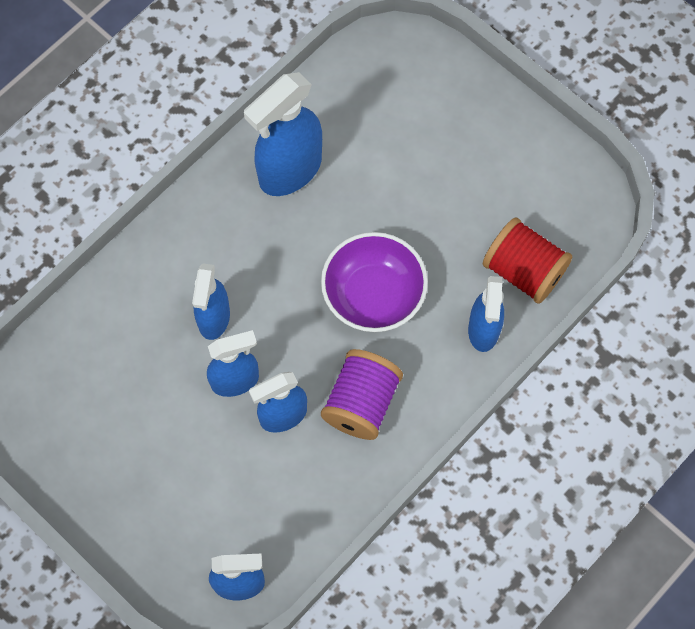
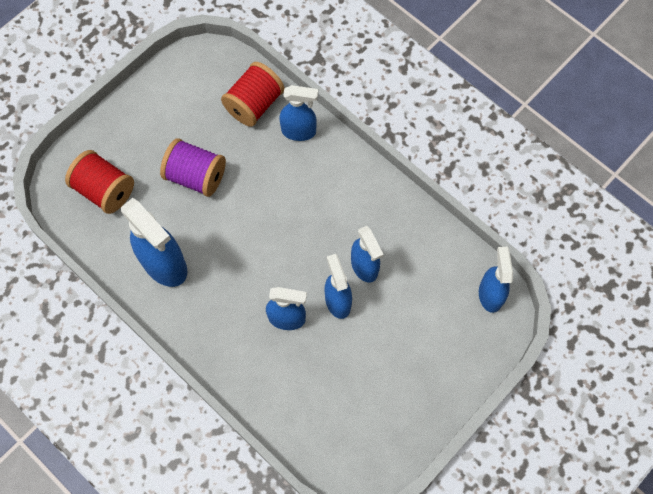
camera: 90 degrees left, 0 degrees up
purple bowl [321,232,428,332] -> none
purple spool [321,349,403,440] -> purple spool moved to [160,138,226,197]
none -> red spool [65,150,134,214]

